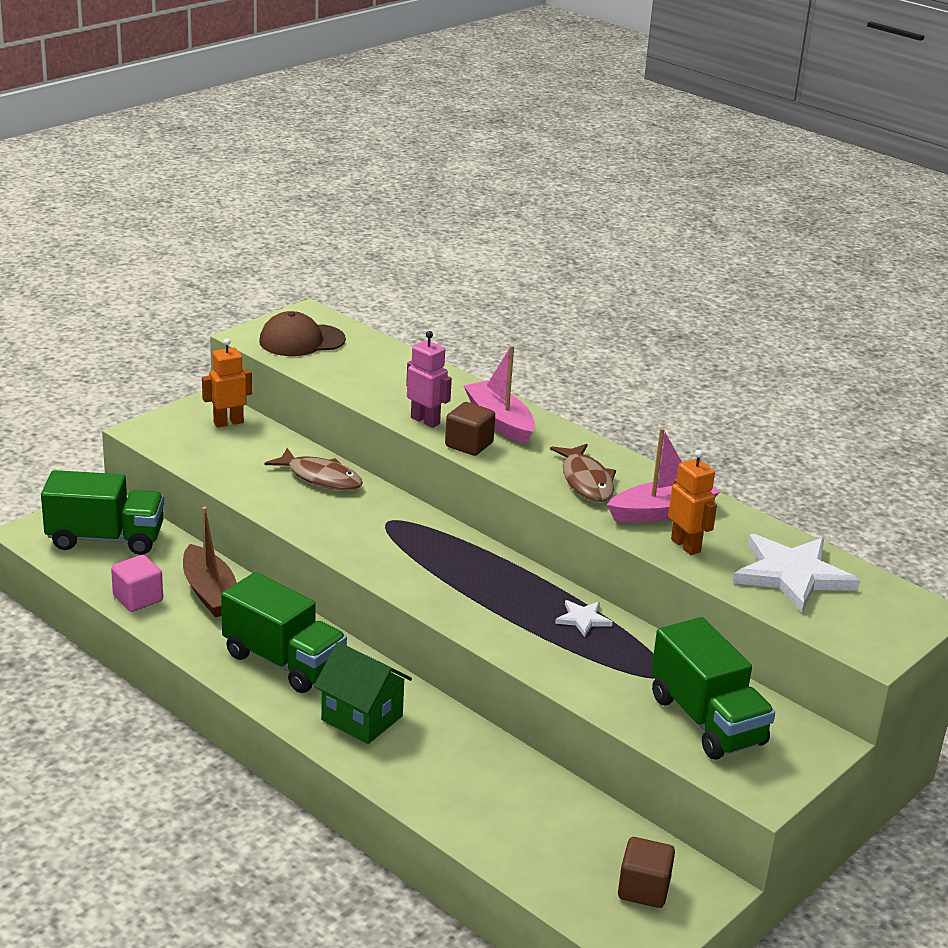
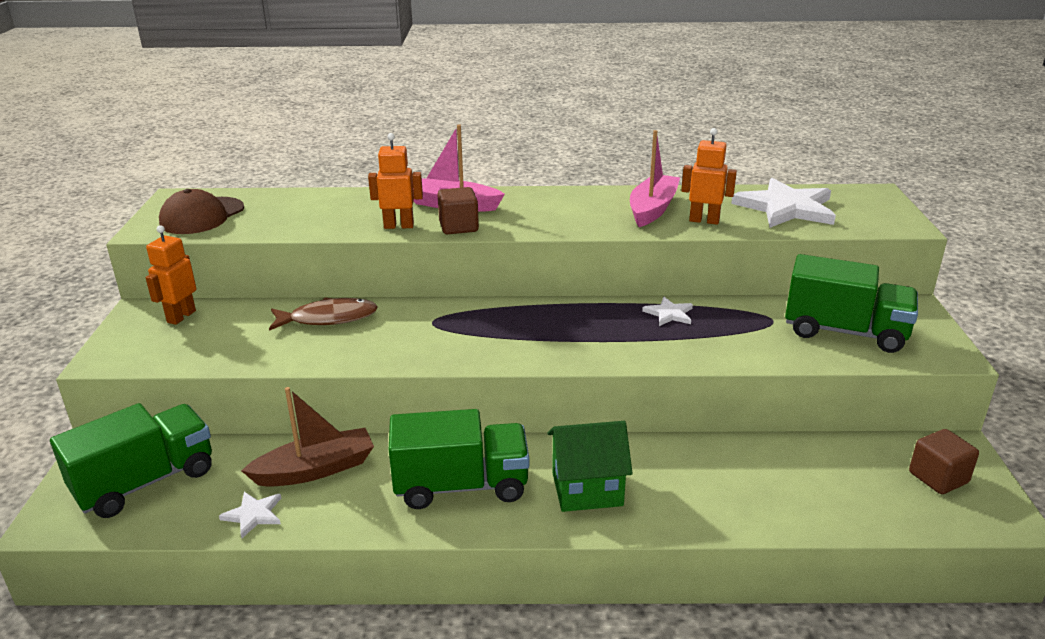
camera: 40 degrees left, 0 degrees up
pink cube [111,555,163,612] -> white star [219,492,281,538]
brown boat [183,507,237,617] -> brown boat turned 45 degrees counterclockwise [241,387,374,487]
pink robot [406,331,452,428] -> orange robot [368,133,423,229]
brown fish [550,444,616,502] -> none

